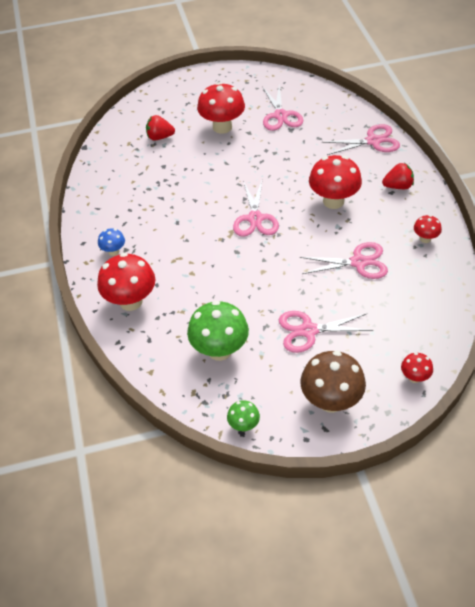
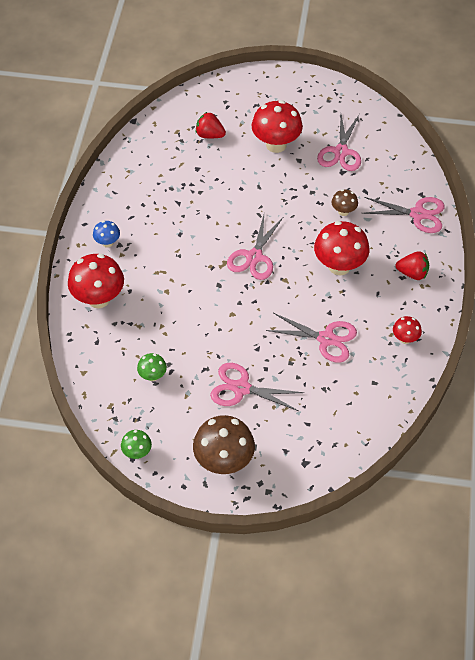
camera: 20 degrees right, 5 degrees up
green mushroom [187,300,249,361] -> green mushroom [137,353,167,381], size x0.51
red mushroom [401,352,433,383] -> none
none -> brown mushroom [332,189,358,216]

